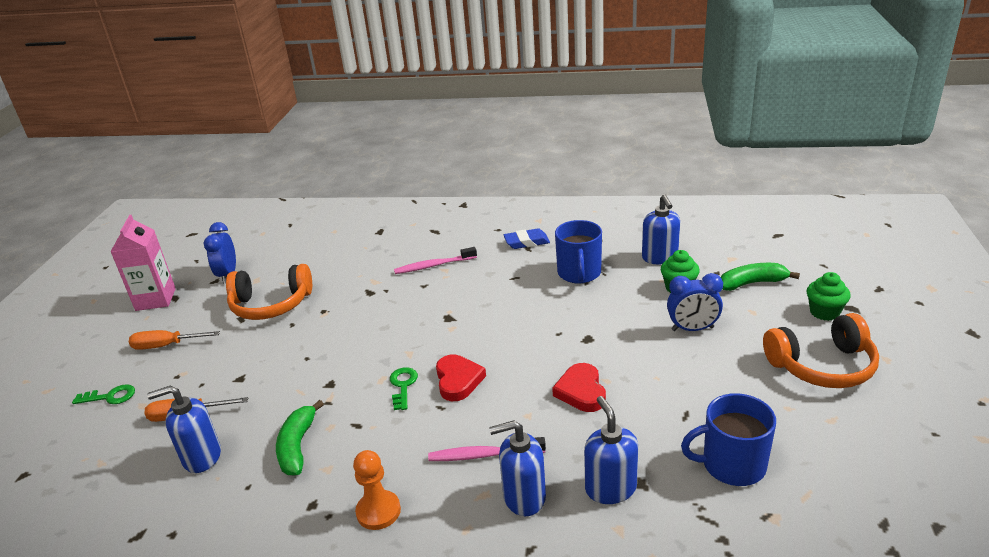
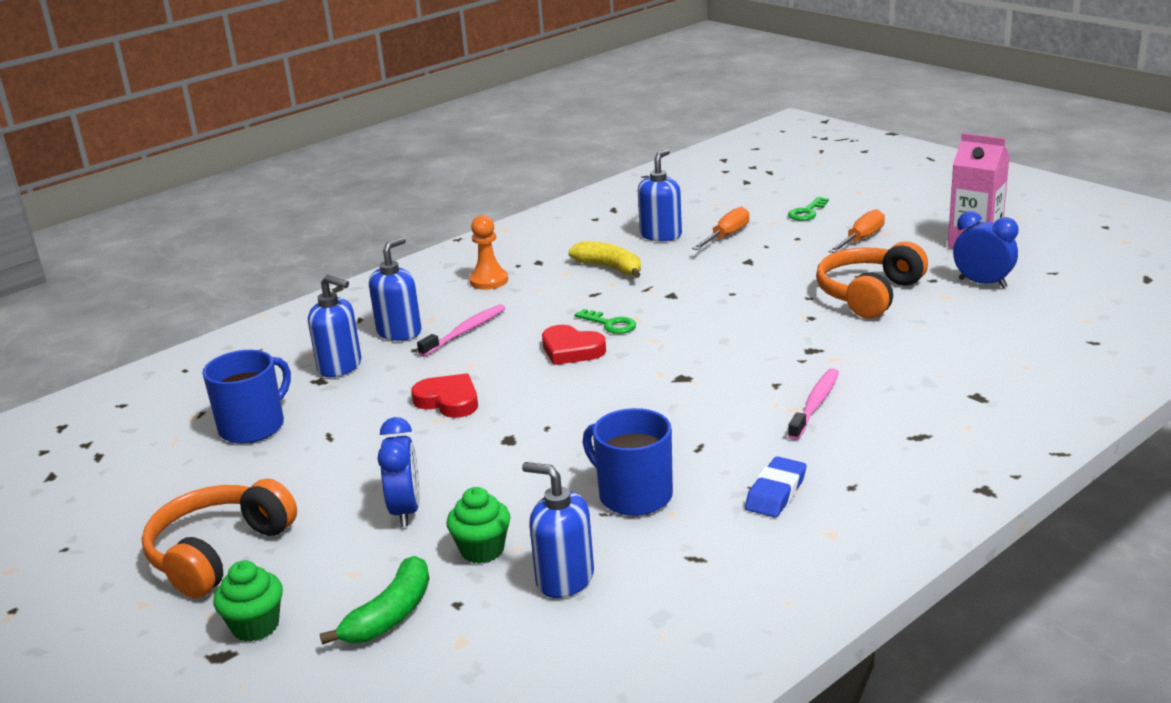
camera: 130 degrees right, 5 degrees down
green banana [276,400,324,475] -> yellow banana [568,241,641,278]
blue clock [667,273,723,331] -> blue clock turned 135 degrees clockwise [378,417,420,527]

